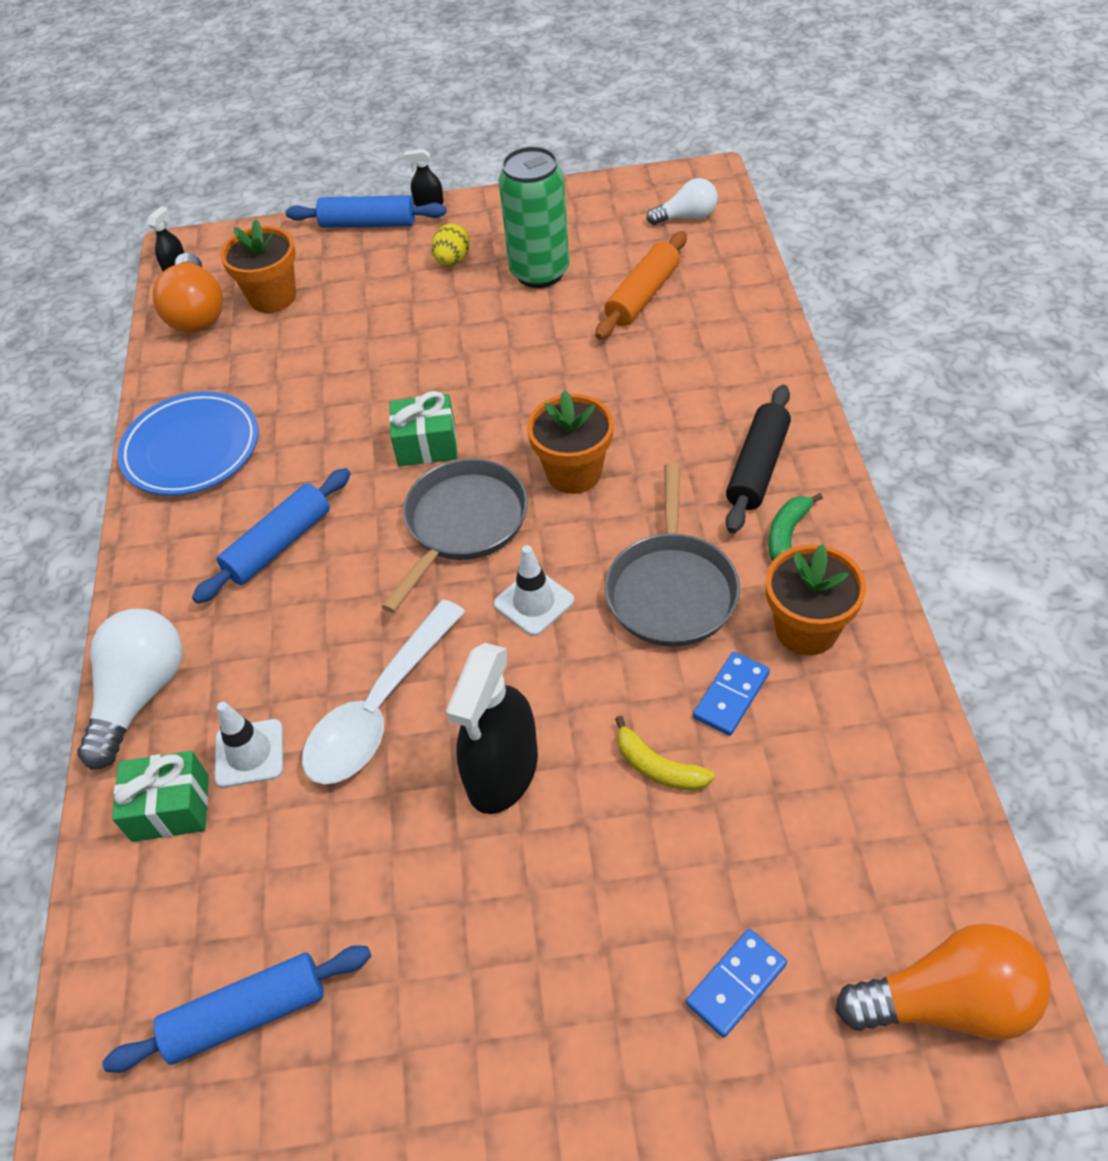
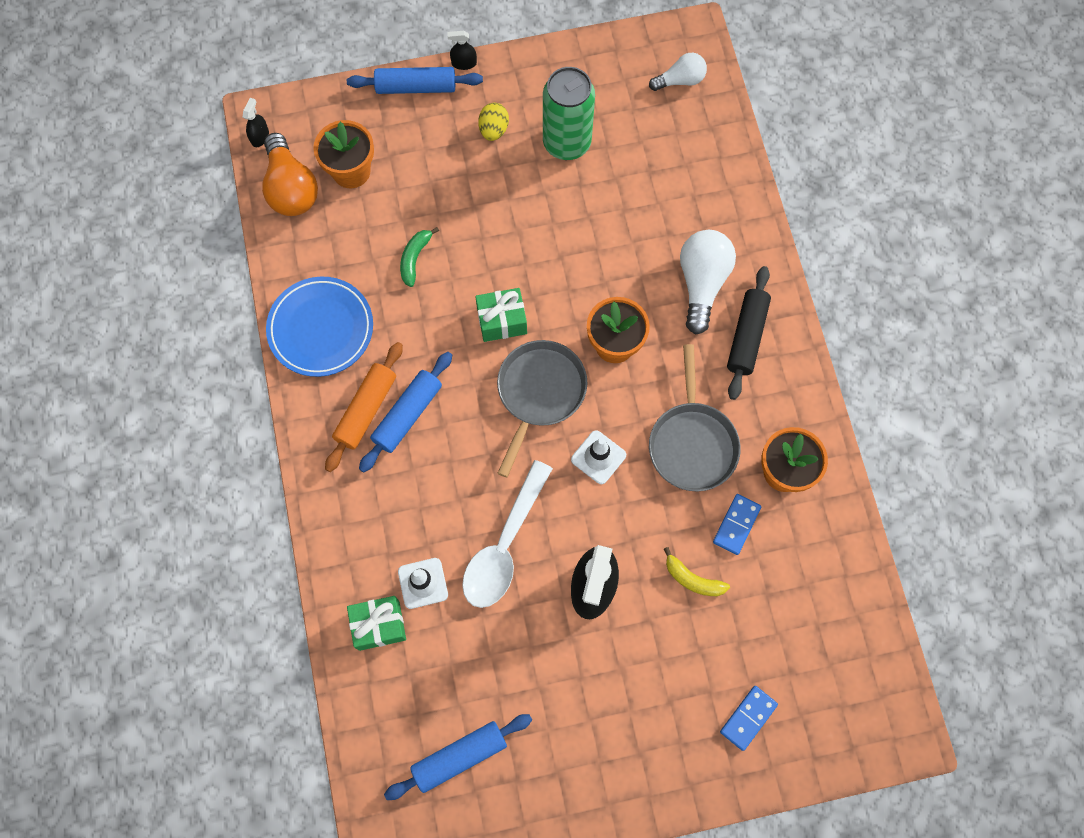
camera: 10 degrees left, 20 degrees up
white light bulb [78,609,182,770] -> white light bulb moved to [680,230,736,334]
orange rolling pin [595,231,687,340] -> orange rolling pin moved to [325,342,403,472]
green banana [768,493,823,561] -> green banana moved to [400,227,439,287]
orange light bulb [836,923,1051,1041] -> none

